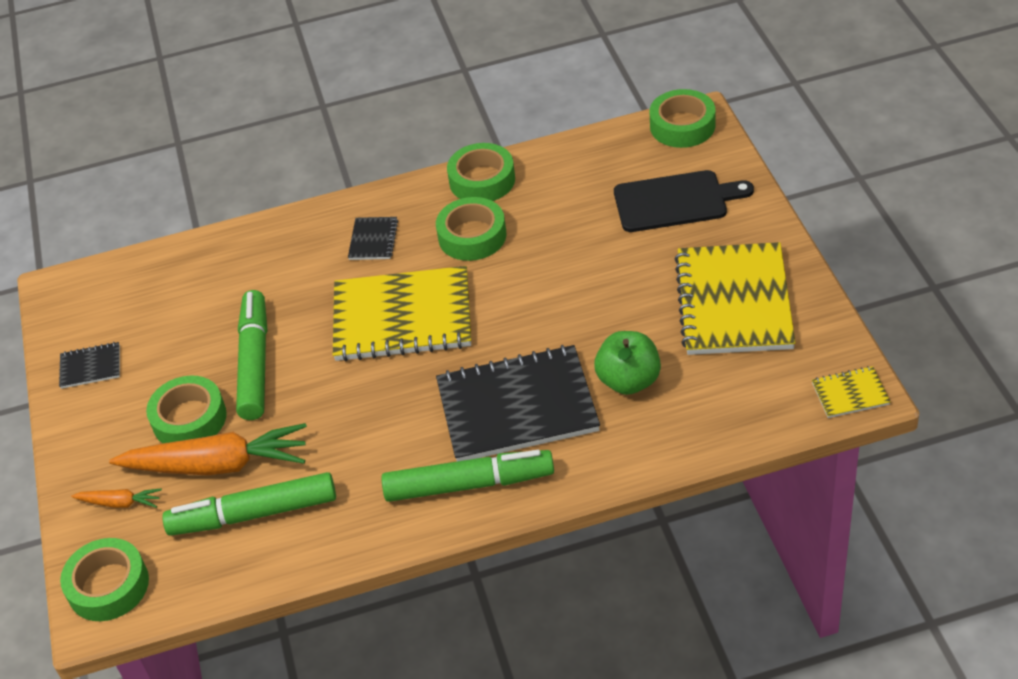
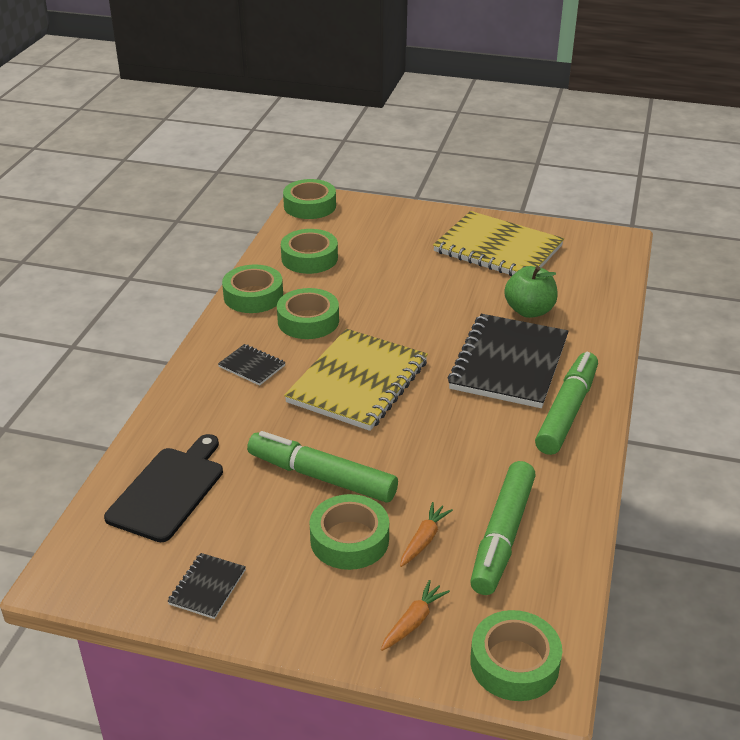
camera: 65 degrees left, 10 degrees down
orange carrot [109,423,307,475] -> orange carrot [400,502,453,567], size x0.46
black cutting board [614,170,754,232] -> black cutting board moved to [104,434,223,542]
yellow notebook [812,366,891,418] -> none
none -> green tape [281,229,338,274]

